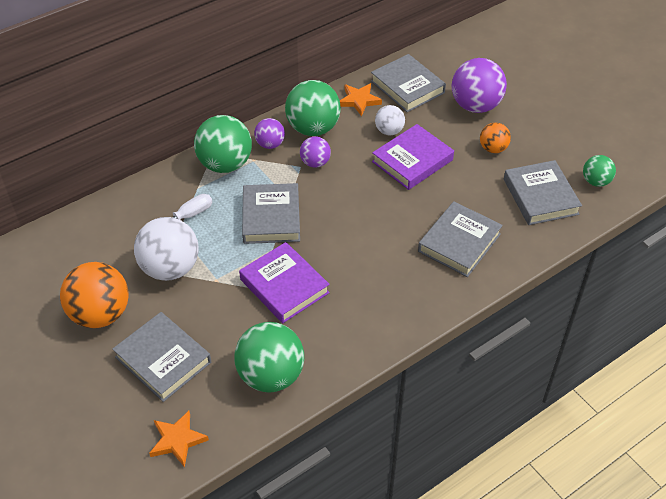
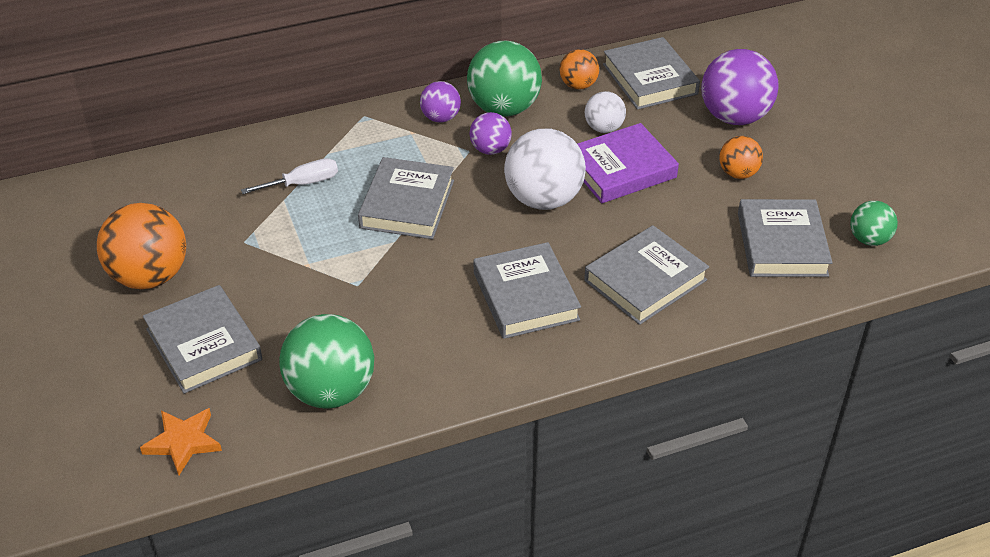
camera: 15 degrees right, 5 degrees down
white ball [134,217,198,281] -> white ball moved to [504,129,586,210]
green ball [194,115,252,173] -> none
purple book [239,242,330,323] -> none
orange star [340,83,382,116] -> orange ball [560,49,599,89]
none -> grey book [474,242,581,339]

